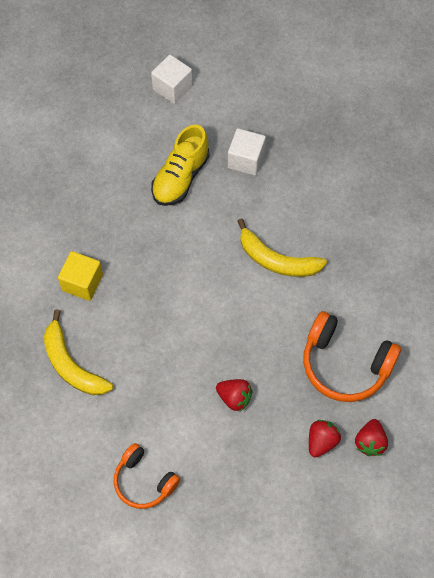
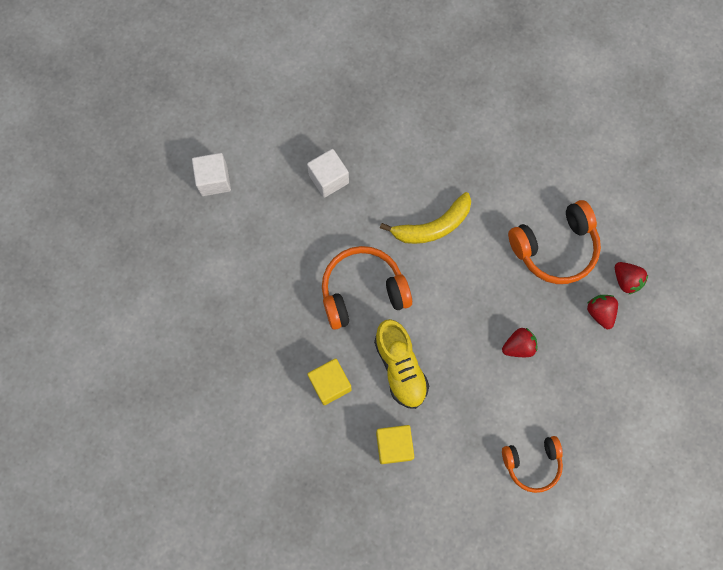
camera: 50 degrees left, 10 degrees up
yellow banana [44,309,113,395] -> yellow cube [376,425,414,464]
yellow shoe [151,125,210,206] -> yellow shoe moved to [374,319,429,409]
none -> orange headphones [322,246,412,330]

